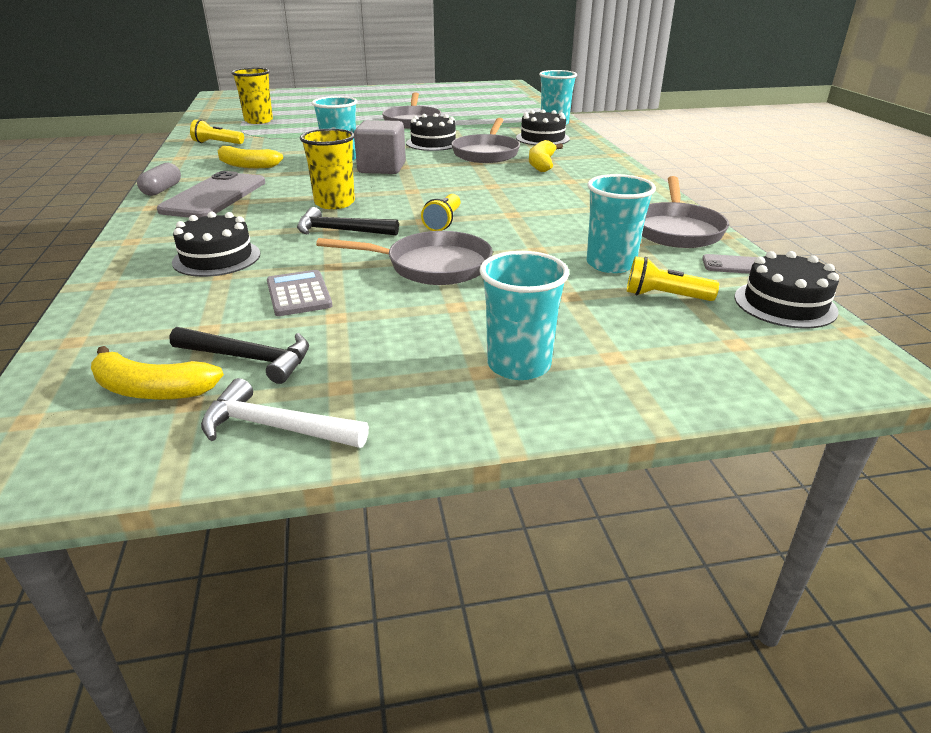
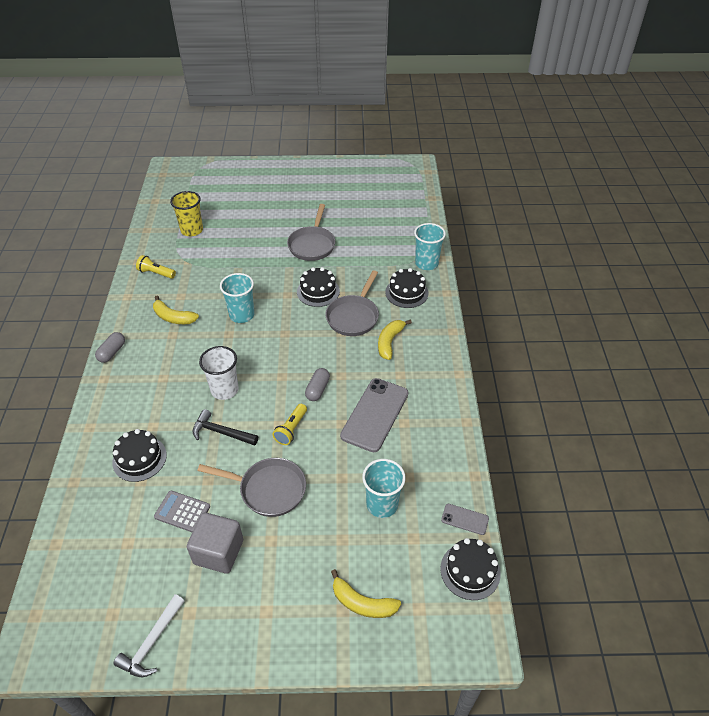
camera: 10 degrees right, 15 degrees up
yellow banana [91,346,224,400] -> yellow banana moved to [331,569,401,618]
grey phone [157,171,265,218] -> grey phone moved to [340,378,408,452]
black hammer [170,327,309,384] -> none
white hammer [201,378,369,448] -> white hammer turned 90 degrees counterclockwise [113,594,184,677]
grey calculator [267,270,333,316] -> grey calculator turned 60 degrees counterclockwise [154,491,210,532]
yellow cup [300,129,355,209] -> white cup [199,346,239,400]
grey cube [354,120,406,174] -> grey cube moved to [187,513,243,574]
turquoise cup [479,251,569,380] -> none
yellow flashlight [627,256,719,301] -> none
grey pan [642,176,729,248] -> none
none -> grey capsule [305,368,330,401]

